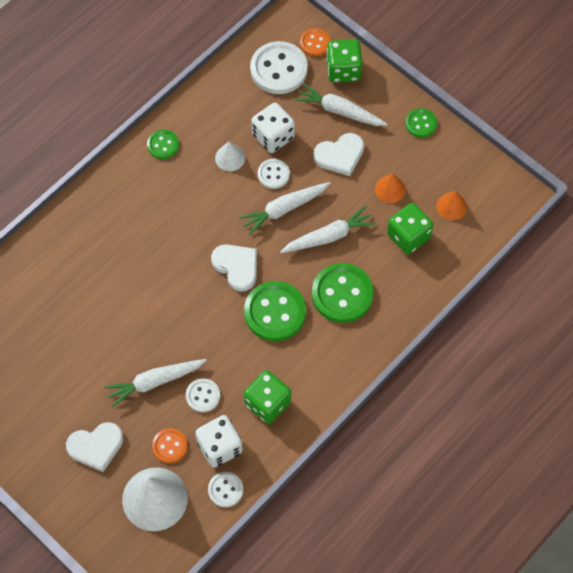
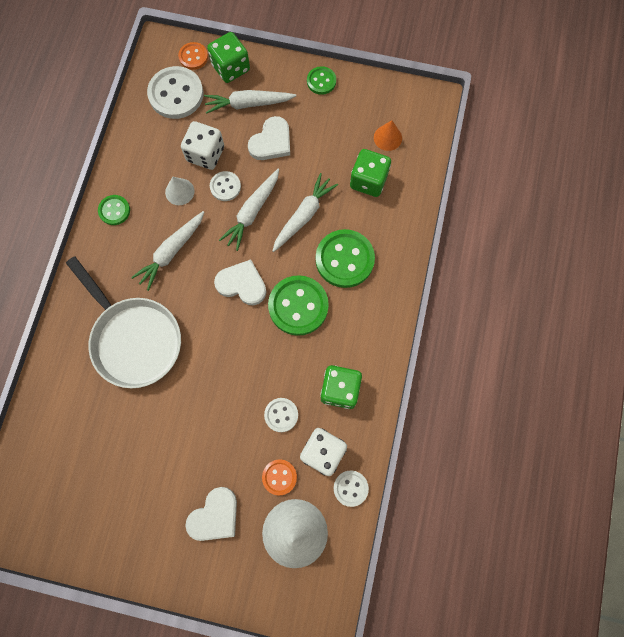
camera: 30 degrees left, 10 degrees up
white carrot [104,359,207,408] -> white carrot moved to [131,211,204,291]
orange cone [375,173,406,203] -> none
none -> white pan [66,257,181,388]

